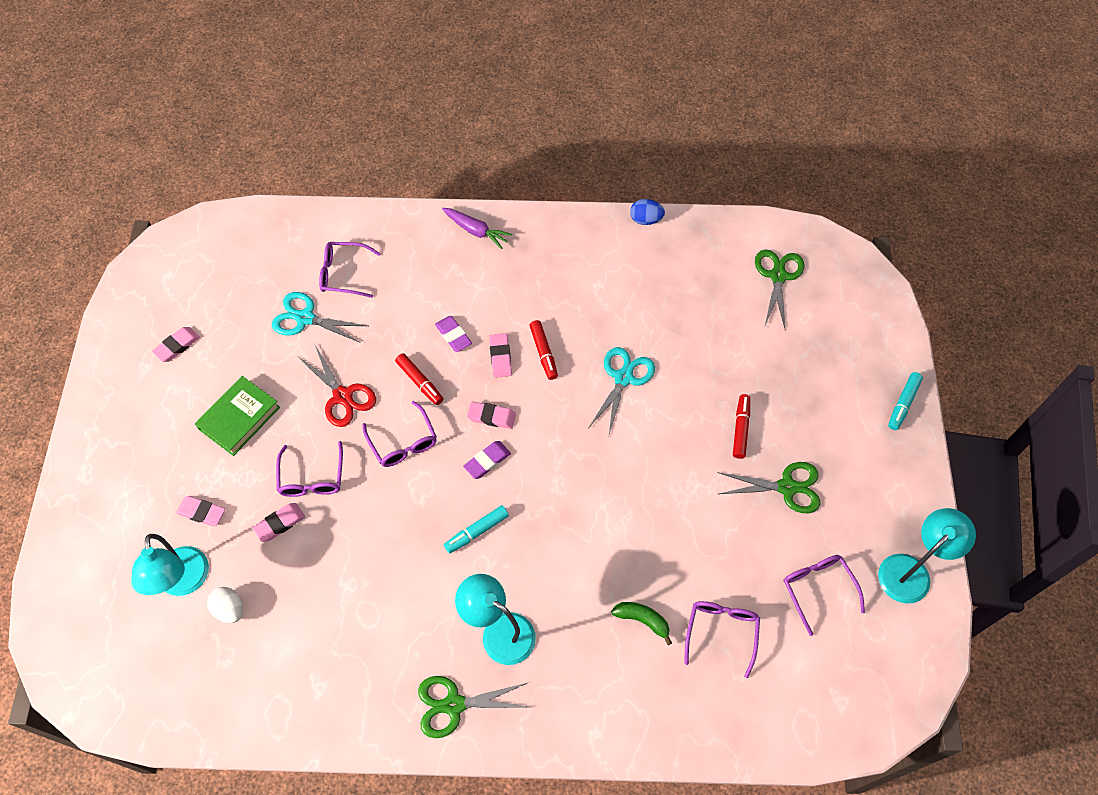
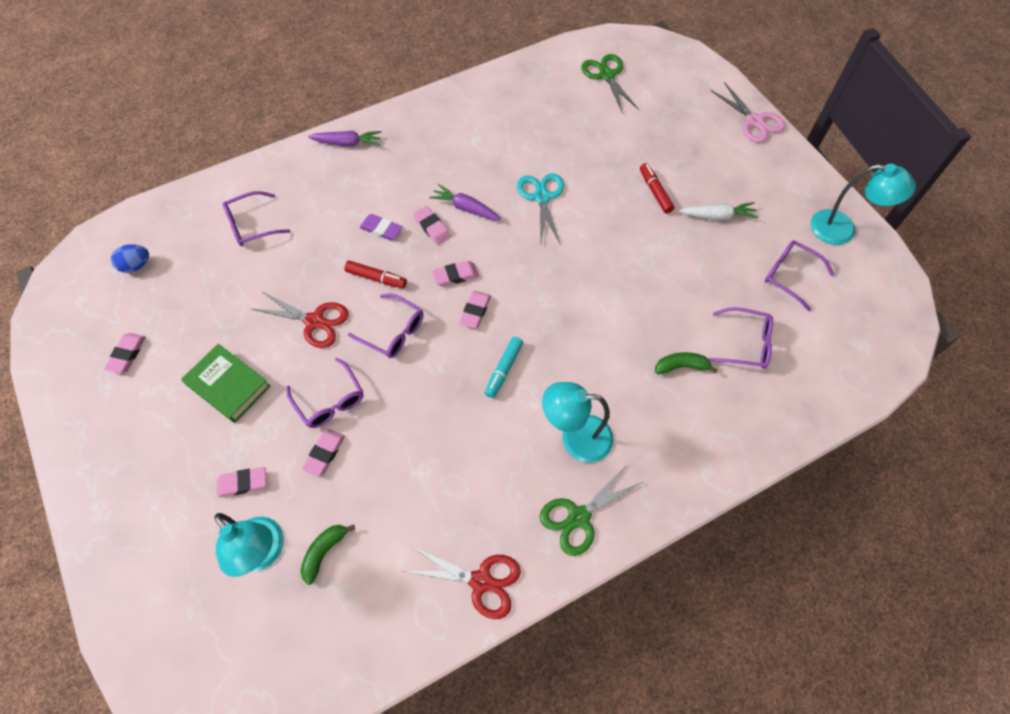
camera: 30 degrees left, 0 degrees up
green book [195,376,280,456] -> green book turned 60 degrees counterclockwise [181,344,271,423]
white egg [207,587,243,623] -> green banana [300,524,355,585]
turquoise scissors [272,292,368,343] -> none
purple eraser [463,441,511,479] -> pink eraser [459,291,491,328]
red marker [529,320,558,380] -> purple carrot [429,184,501,220]
blue egg [630,199,665,225] -> blue egg moved to [111,244,149,273]
purple glasses [684,601,760,678] -> purple glasses turned 120 degrees clockwise [708,307,773,369]
green scissors [717,462,820,513] -> white carrot [679,202,758,220]
turquoise lamp [878,508,976,604] -> turquoise lamp turned 90 degrees clockwise [811,164,916,245]
turquoise marker [888,372,923,430] -> pink scissors [710,82,785,143]
none -> red scissors [403,546,521,619]

